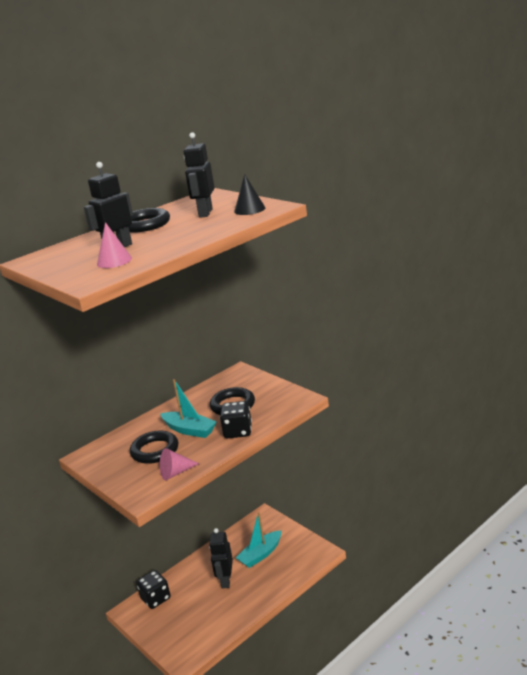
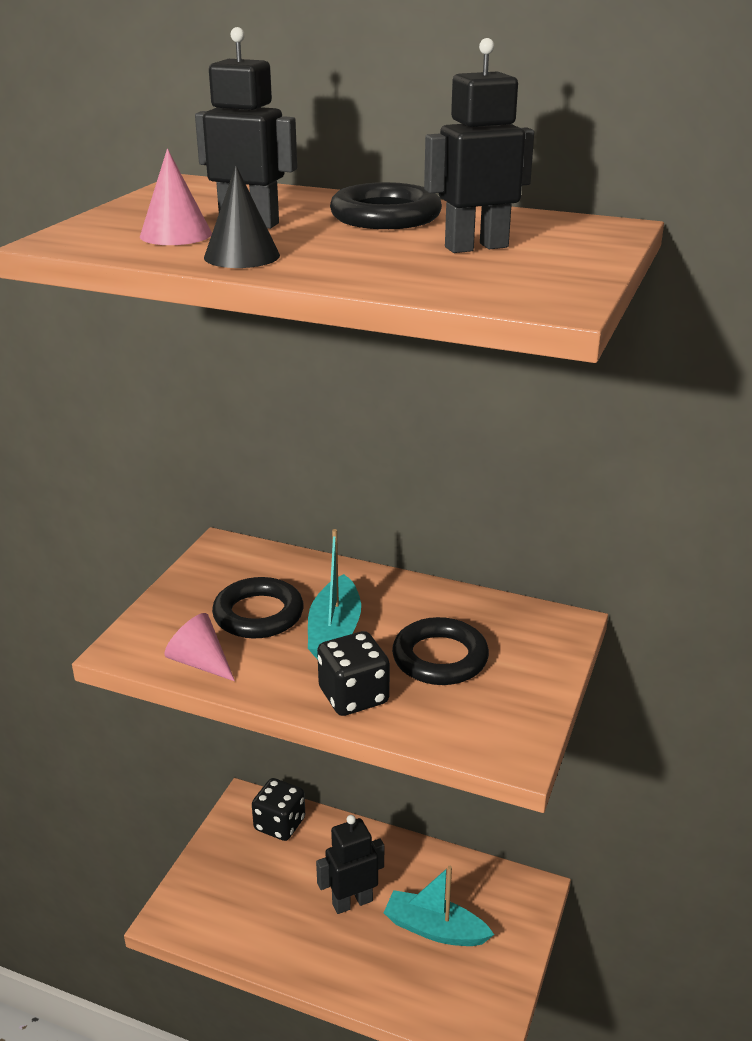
camera: 60 degrees right, 5 degrees up
black cone [234,174,265,215] -> black cone moved to [204,166,280,268]

